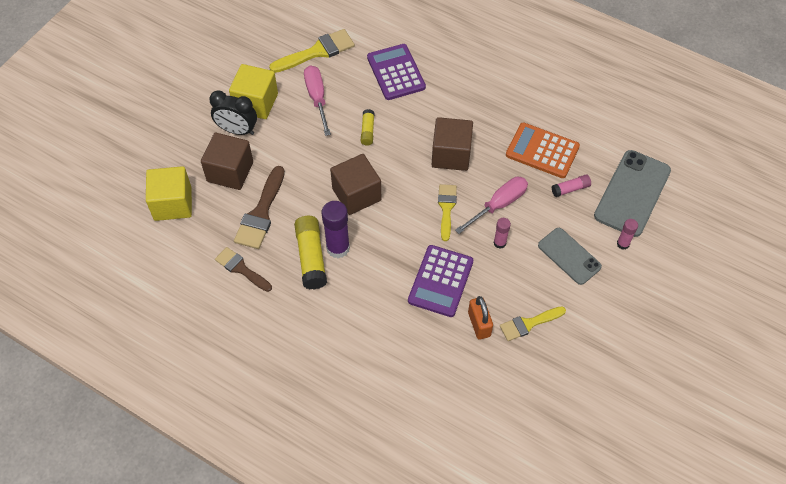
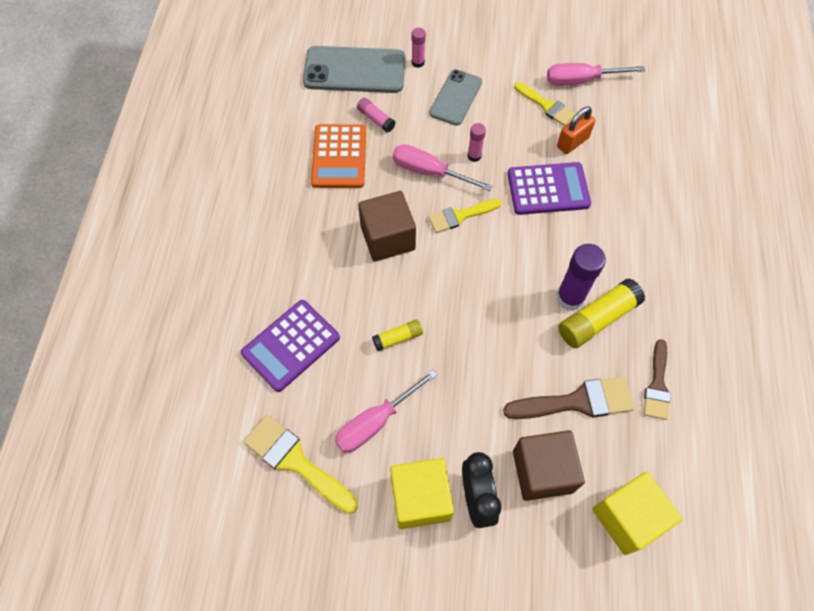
camera: 115 degrees left, 5 degrees up
brown cube [330,154,381,215] -> none
none -> pink screwdriver [547,63,645,86]

